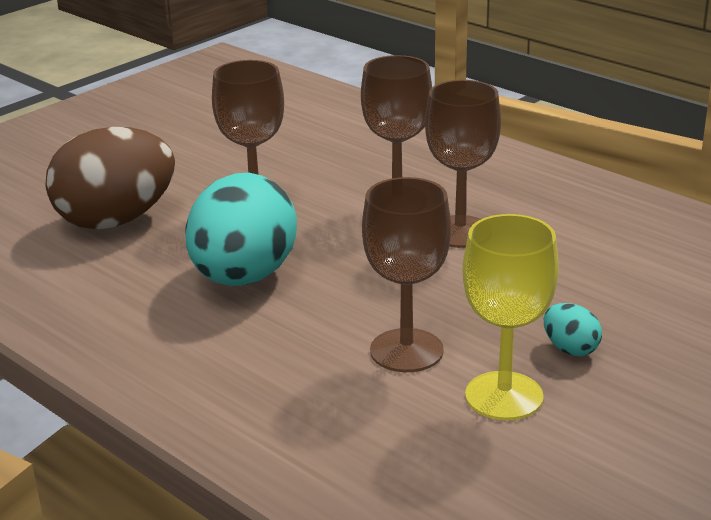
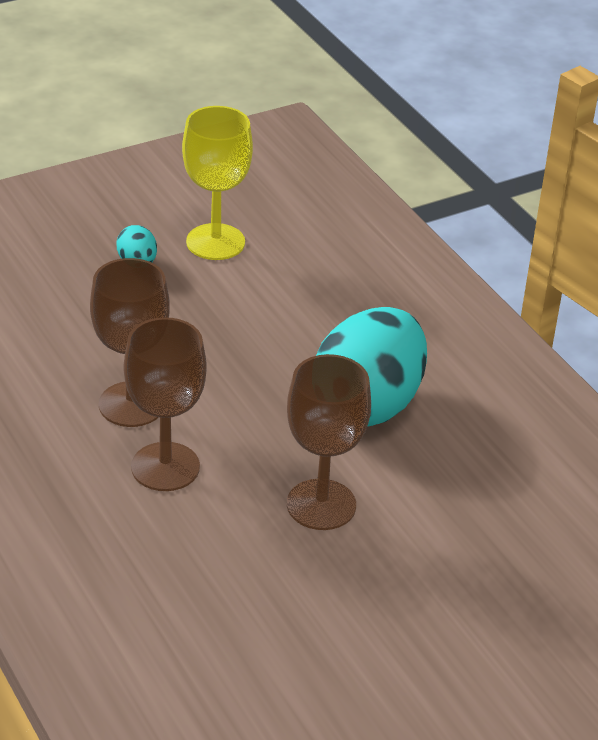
camera: 165 degrees left, 10 degrees up
brown egg [45,127,175,229] -> none
brown goblet [362,177,451,372] -> none

